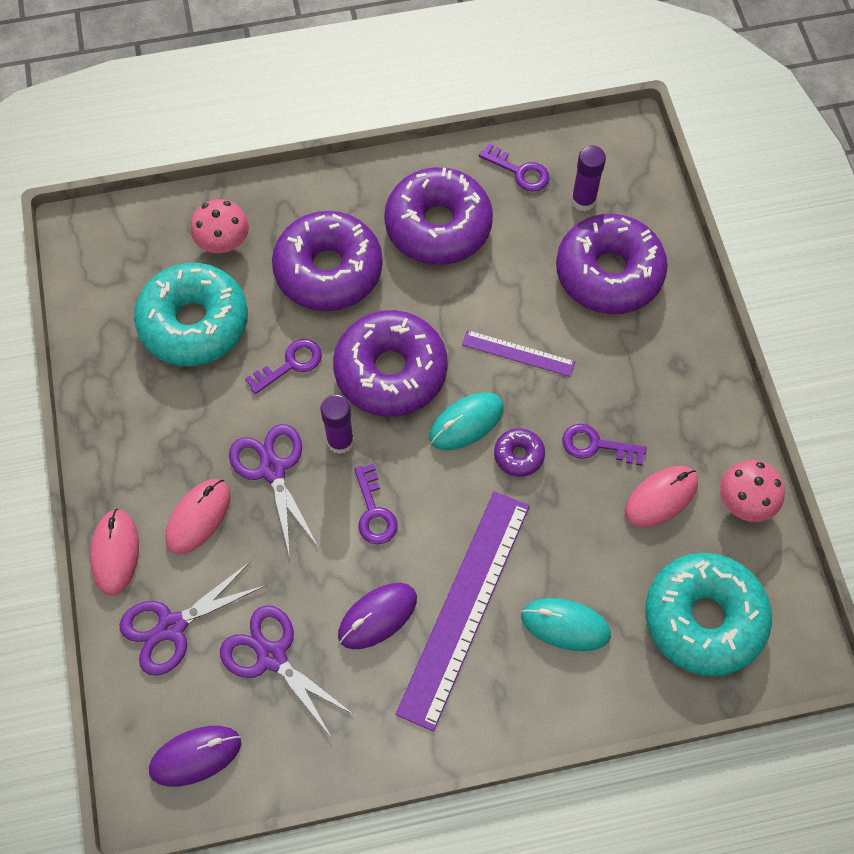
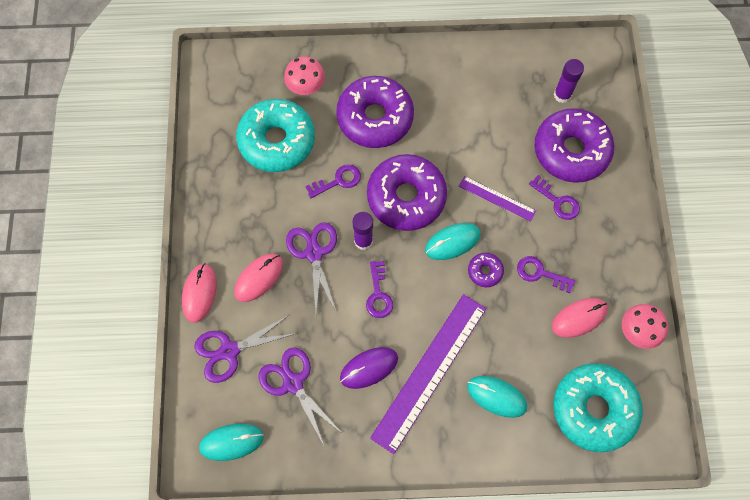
camera: 10 degrees right, 5 degrees up
purple mouse [149,726,241,787] -> turquoise mouse [199,424,264,461]
purple donut [384,167,493,265] -> none
purple key [479,143,550,192] -> purple key moved to [529,175,580,220]

